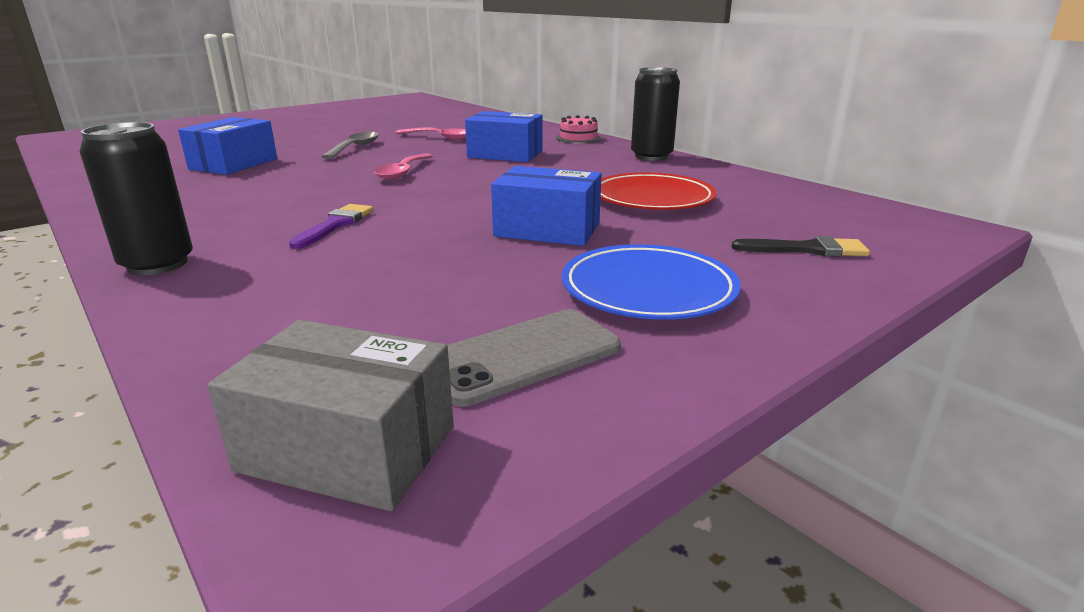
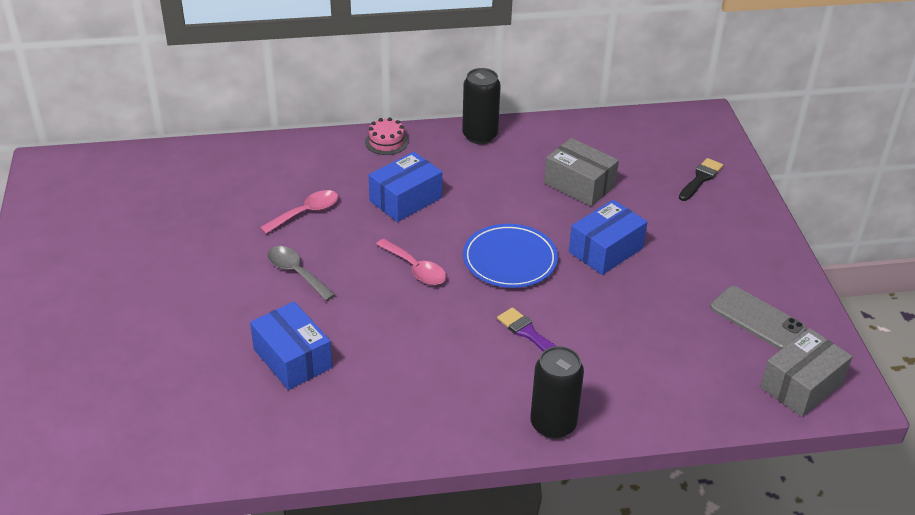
camera: 60 degrees left, 15 degrees up
grey phone [447,309,621,407] -> grey phone turned 45 degrees counterclockwise [710,286,806,350]
blue plate [562,244,741,320] -> blue plate moved to [463,224,558,288]
red plate [601,172,717,210] -> grey box [544,138,619,207]

